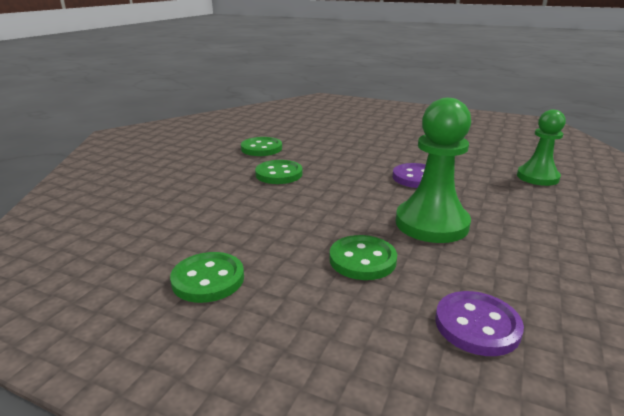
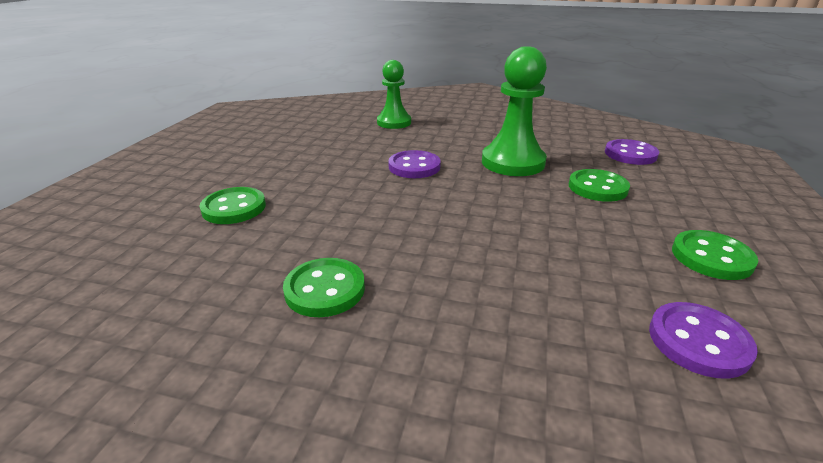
camera: 100 degrees left, 5 degrees up
green button [255,160,303,184] -> green button moved to [199,187,266,224]
none -> purple button [649,302,758,379]

